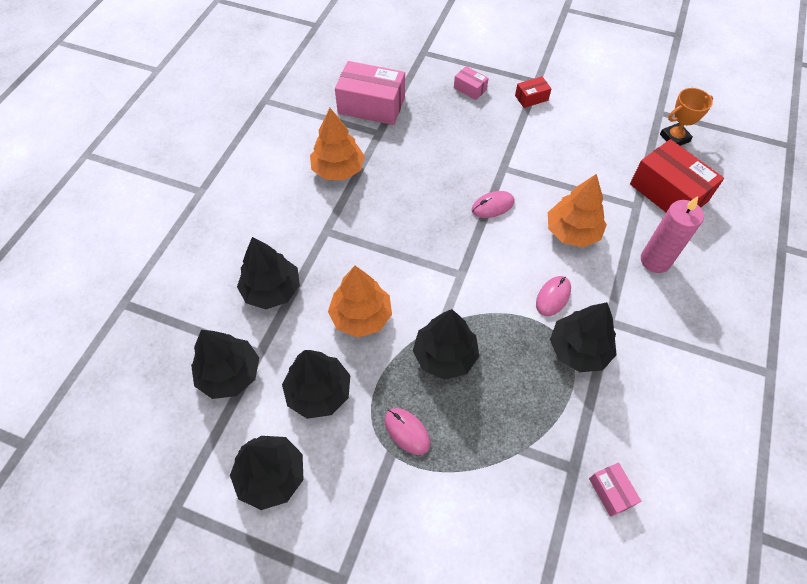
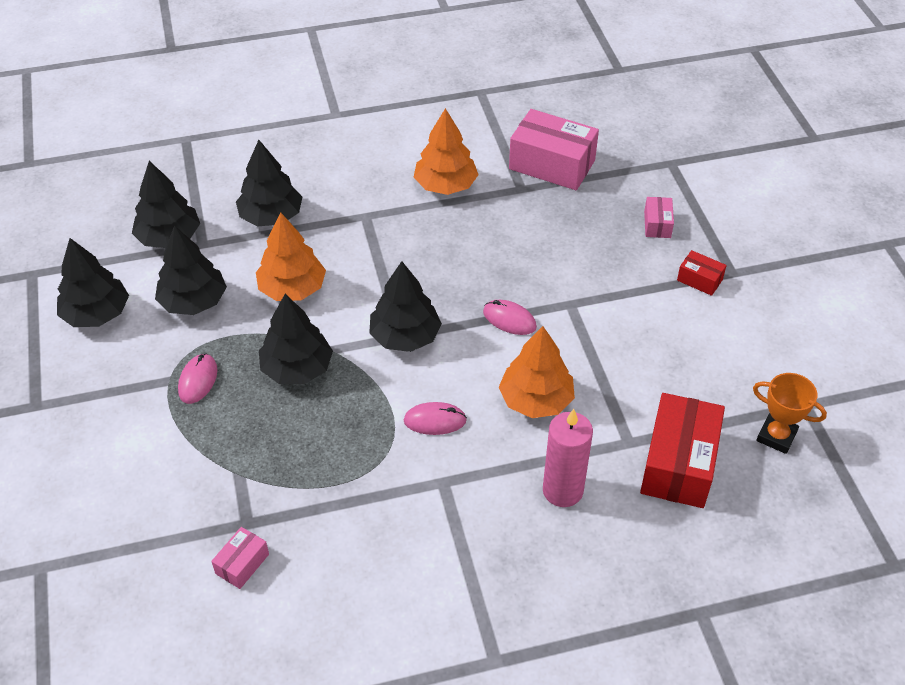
camera: 55 degrees right, 10 degrees down
pink box [335,61,405,125] -> pink box turned 45 degrees counterclockwise [509,109,599,190]
black tree [550,302,617,372] -> black tree moved to [369,261,442,352]

